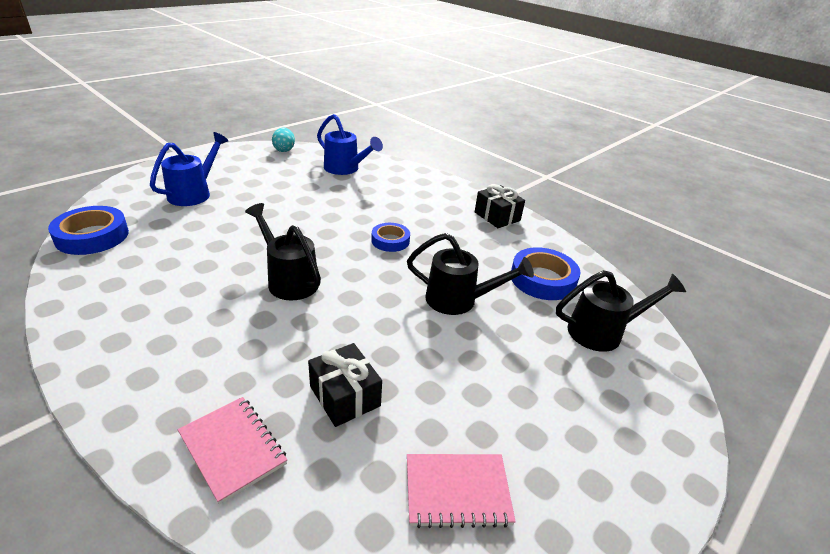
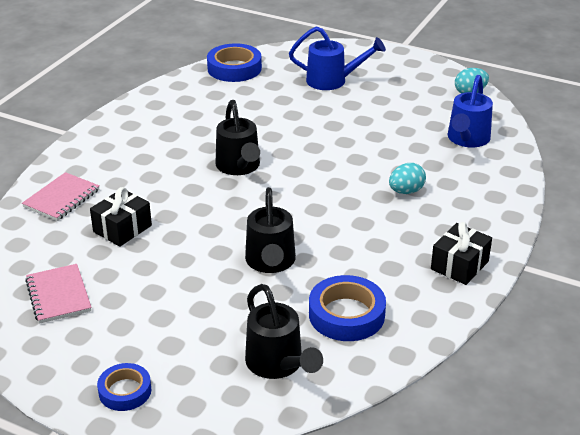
camera: 75 degrees right, 0 degrees up
black watering can [245,203,321,300] -> black watering can turned 135 degrees clockwise [216,100,260,175]
blue tape [371,223,410,252] -> blue tape moved to [97,363,151,411]
none -> turquoise egg [389,163,426,194]

